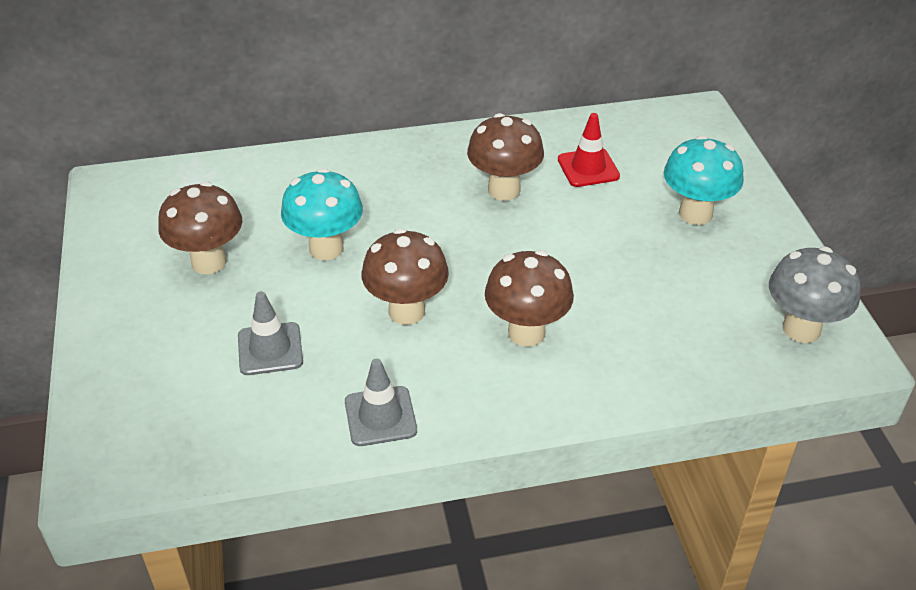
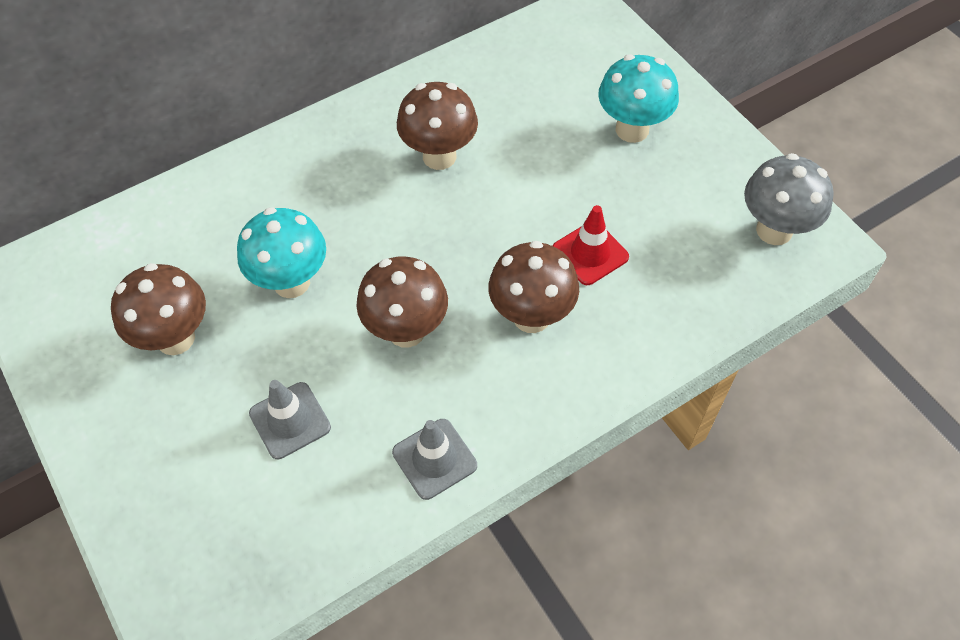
camera: 20 degrees left, 15 degrees up
red traffic cone [558,113,620,187] -> red traffic cone moved to [553,205,629,285]

